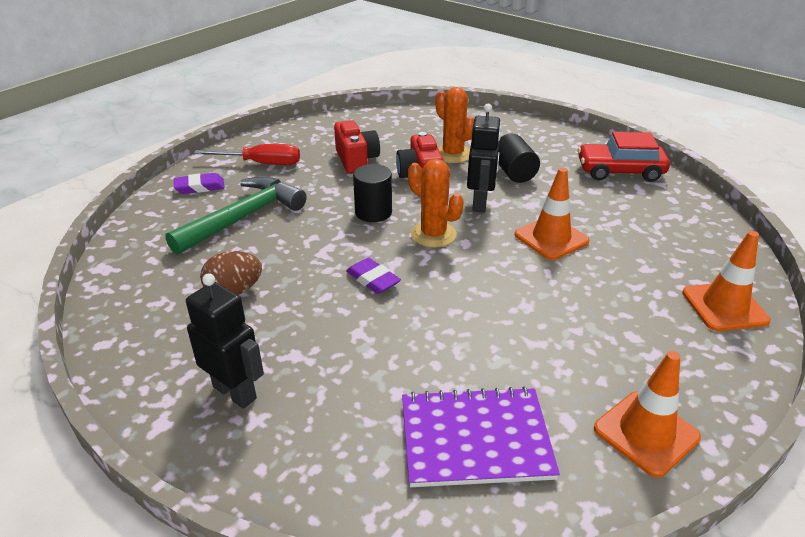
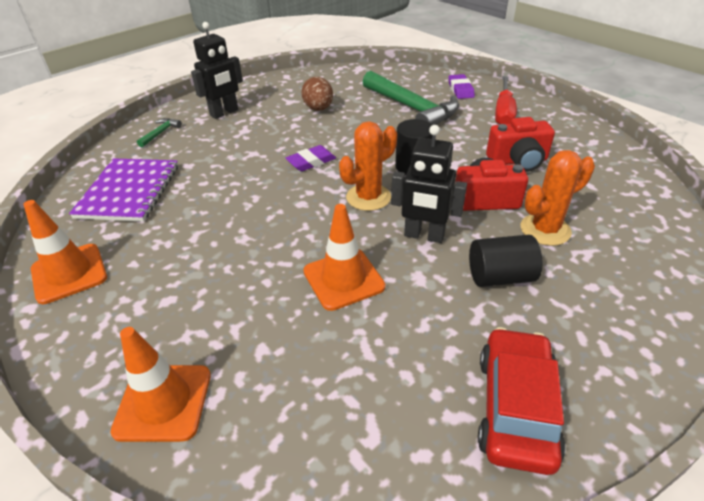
camera: 100 degrees right, 5 degrees up
none -> green hammer [137,118,182,147]

